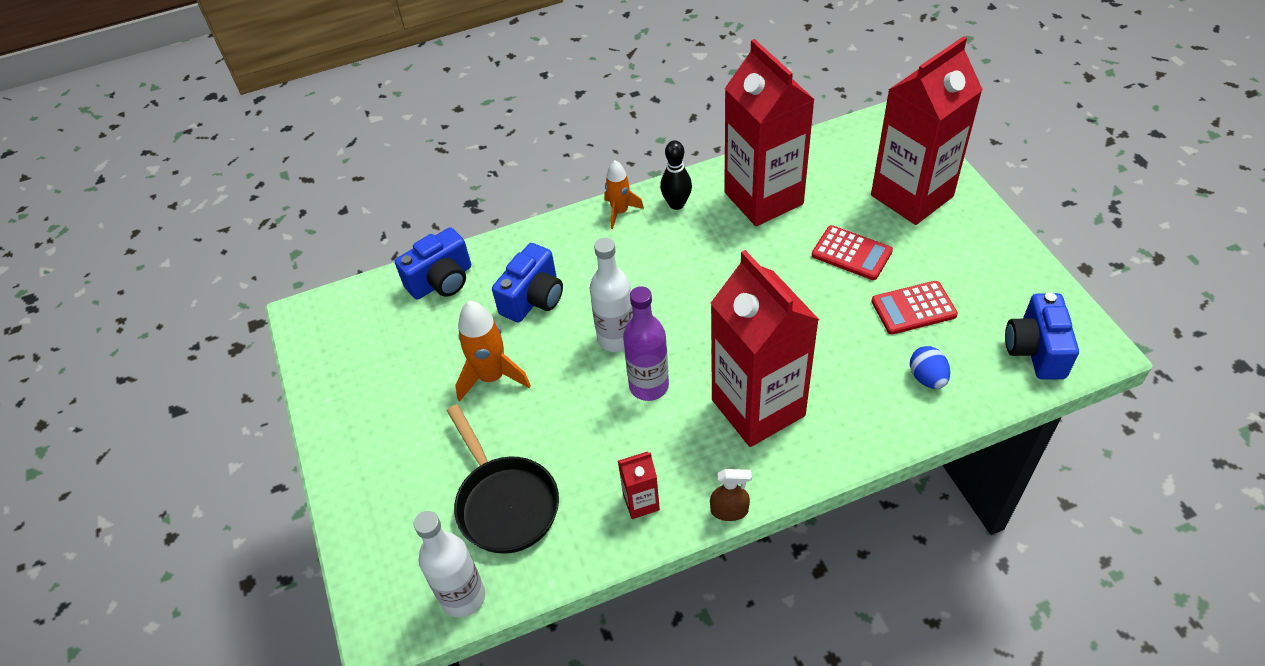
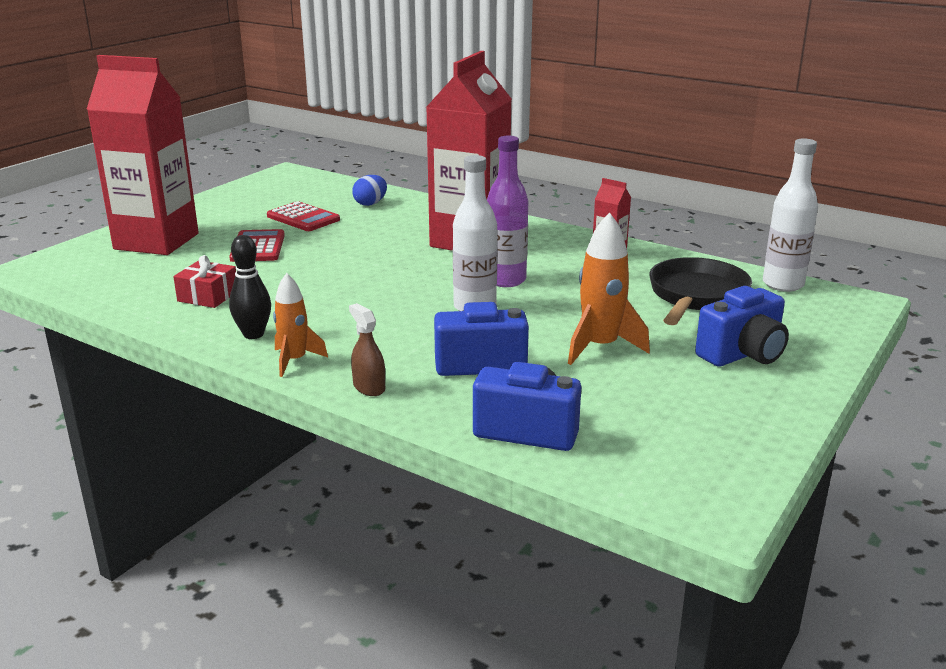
camera: 130 degrees left, 25 degrees down
brown spray bottle [710,469,752,521] -> brown spray bottle moved to [349,303,385,396]
red carton [724,39,815,226] -> red gift [173,255,236,308]
blue camera [1005,292,1079,380] -> blue camera moved to [695,286,789,367]

